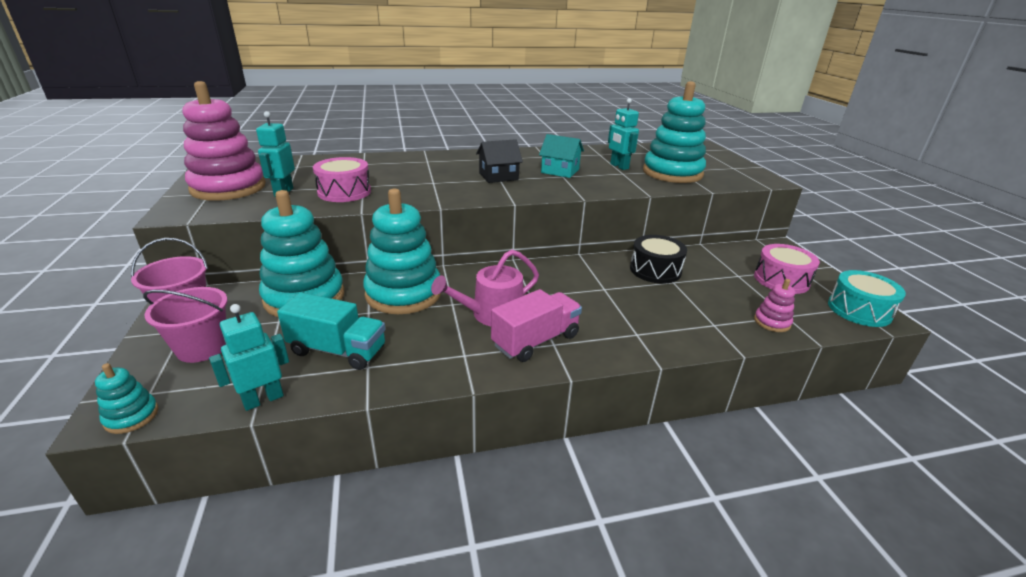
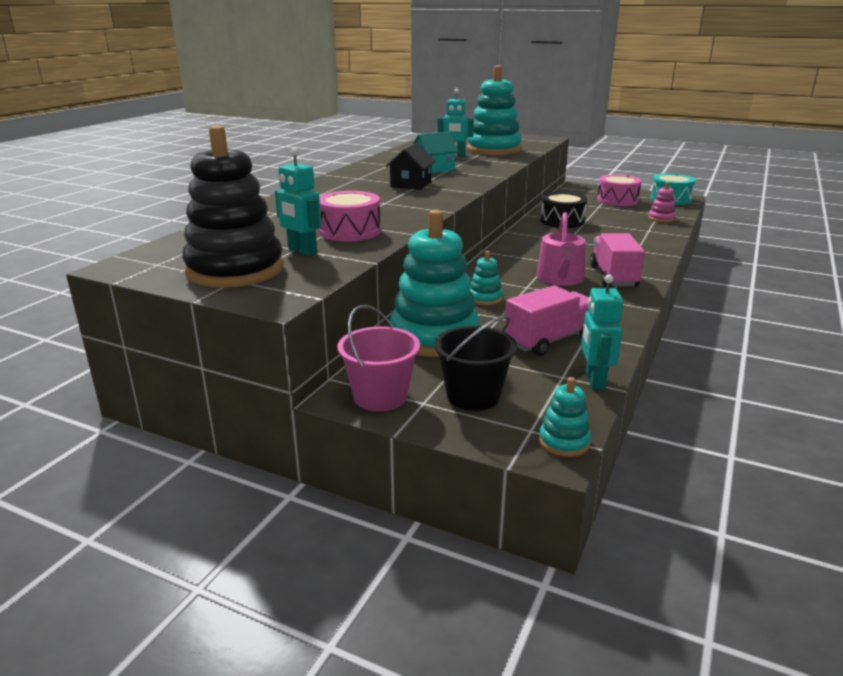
camera: 50 degrees left, 5 degrees down
pink bucket [143,287,228,363] -> black bucket [434,315,517,411]
pink stacking toy [183,81,266,201] -> black stacking toy [182,125,284,288]
turquoise truck [277,292,386,370] -> pink truck [504,285,589,356]
turquoise stacking toy [363,189,441,314] -> turquoise stacking toy [470,251,503,305], size x0.44

